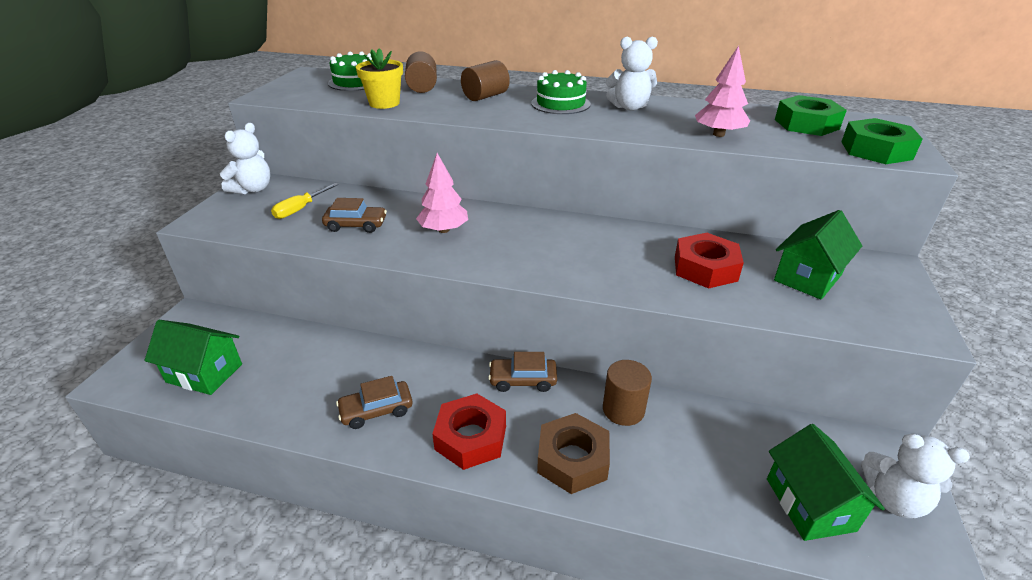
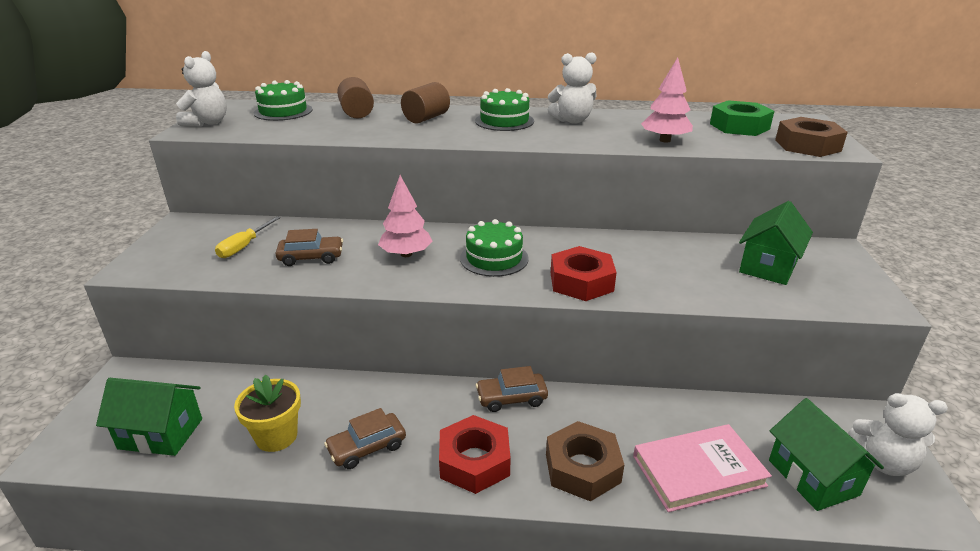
camera: 10 degrees left, 5 degrees down
white teddy bear [220,123,270,194] -> white teddy bear moved to [176,51,227,127]
yellow flower pot [356,48,403,109] -> yellow flower pot moved to [234,374,301,452]
brown cylinder [603,360,652,426] -> none
red nut [675,233,744,289] -> red nut moved to [551,246,617,301]
green nut [841,118,923,164] -> brown nut [775,117,848,157]
none -> green cake [460,219,529,277]
none -> pink book [633,424,772,512]

